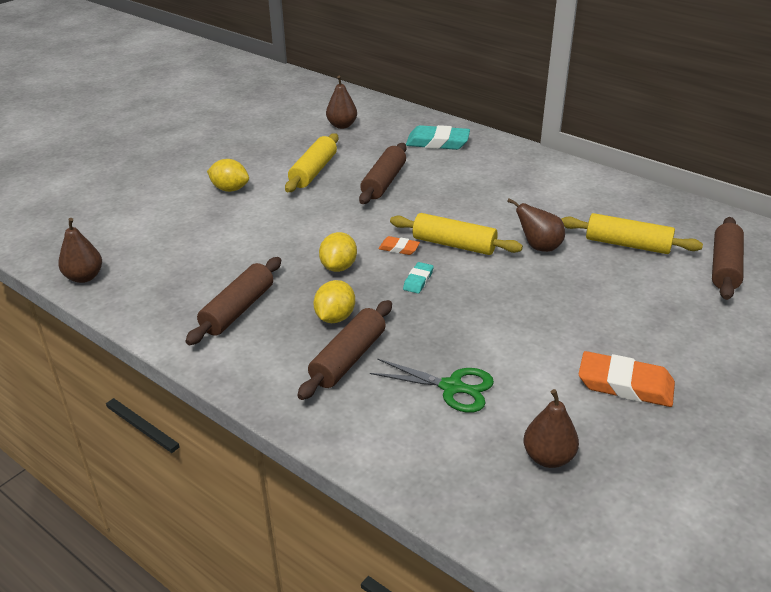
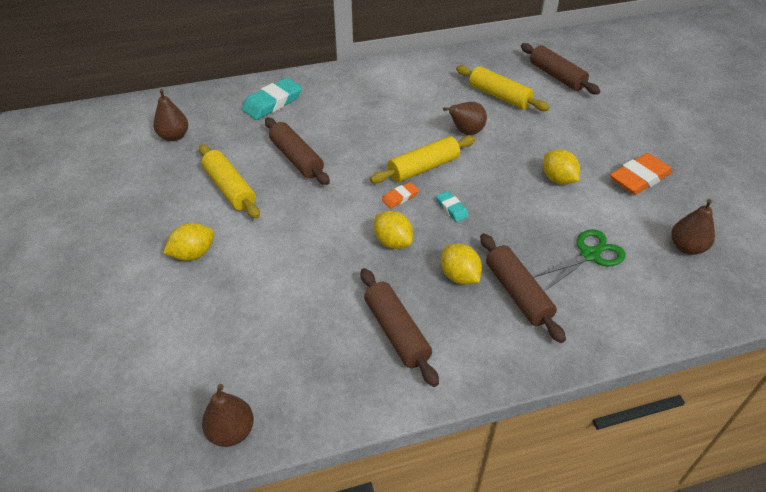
camera: 55 degrees left, 10 degrees up
yellow rolling pin [561,213,703,254] -> yellow rolling pin turned 75 degrees clockwise [456,65,550,111]
none -> yellow lemon [543,149,580,184]

